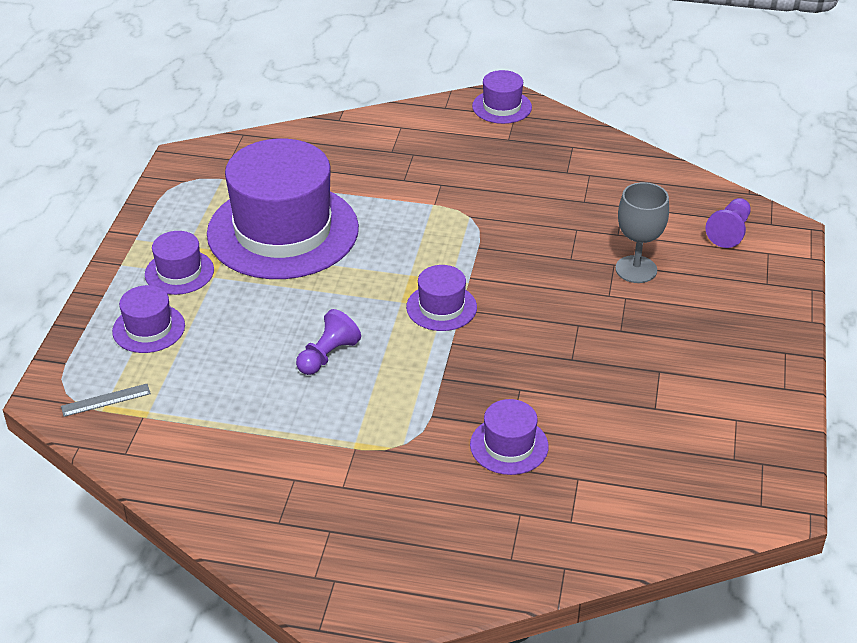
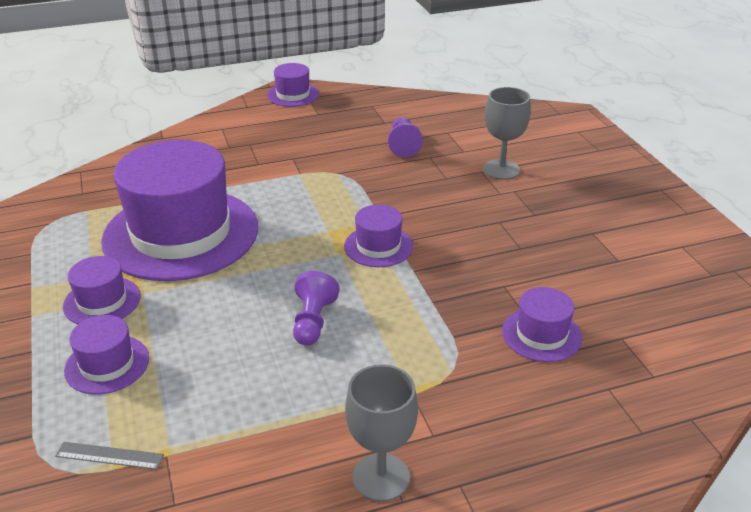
camera: 30 degrees left, 5 degrees down
grey ruler [61,384,151,417] -> grey ruler turned 60 degrees clockwise [55,442,164,470]
purple pawn [706,198,751,248] -> purple pawn moved to [388,117,423,158]
none -> grey goblet [345,364,418,502]

